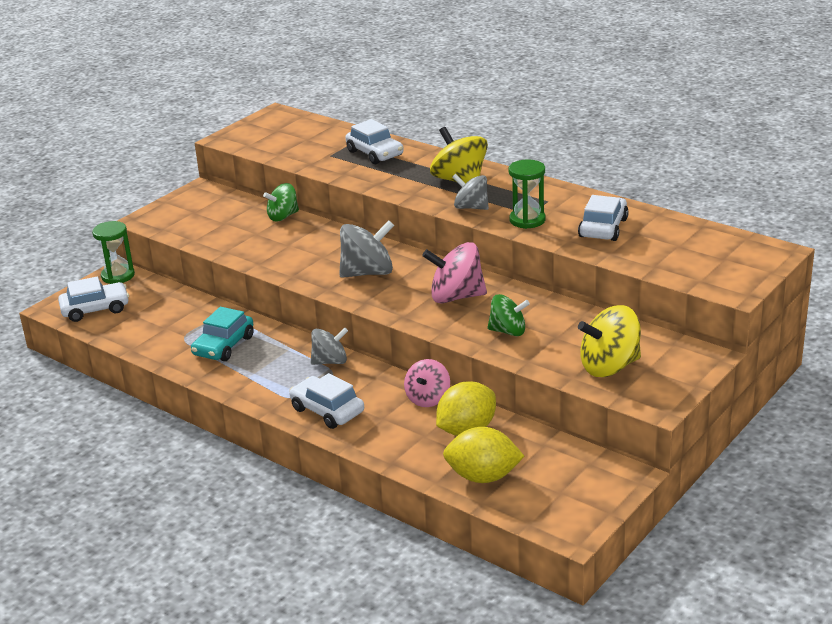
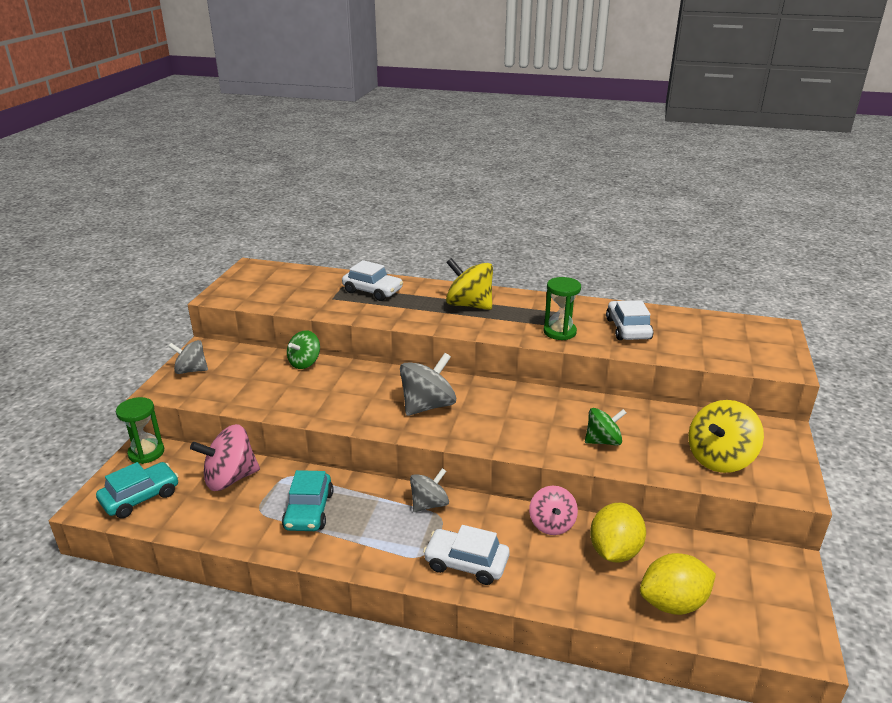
camera: 25 degrees left, 0 degrees up
white car [58,276,129,322] -> turquoise car [96,462,179,518]
pink spinning top [422,242,487,304] -> pink spinning top moved to [190,424,260,491]
grey spinning top [452,174,489,210] -> grey spinning top moved to [168,340,208,374]

